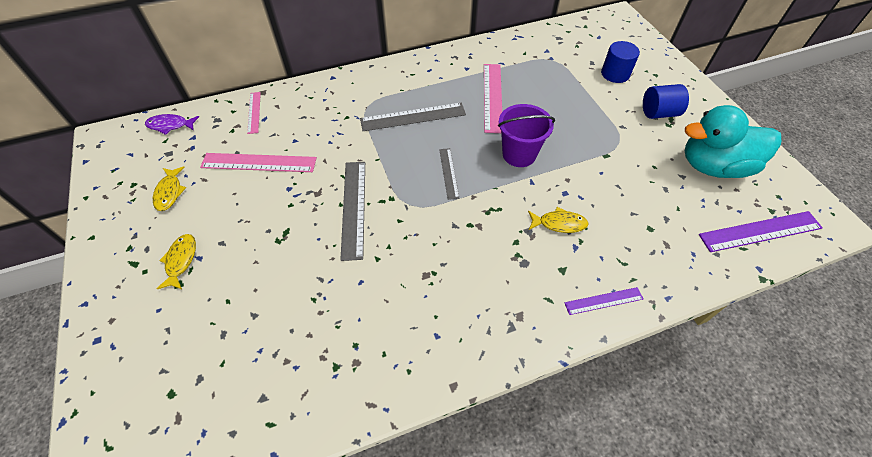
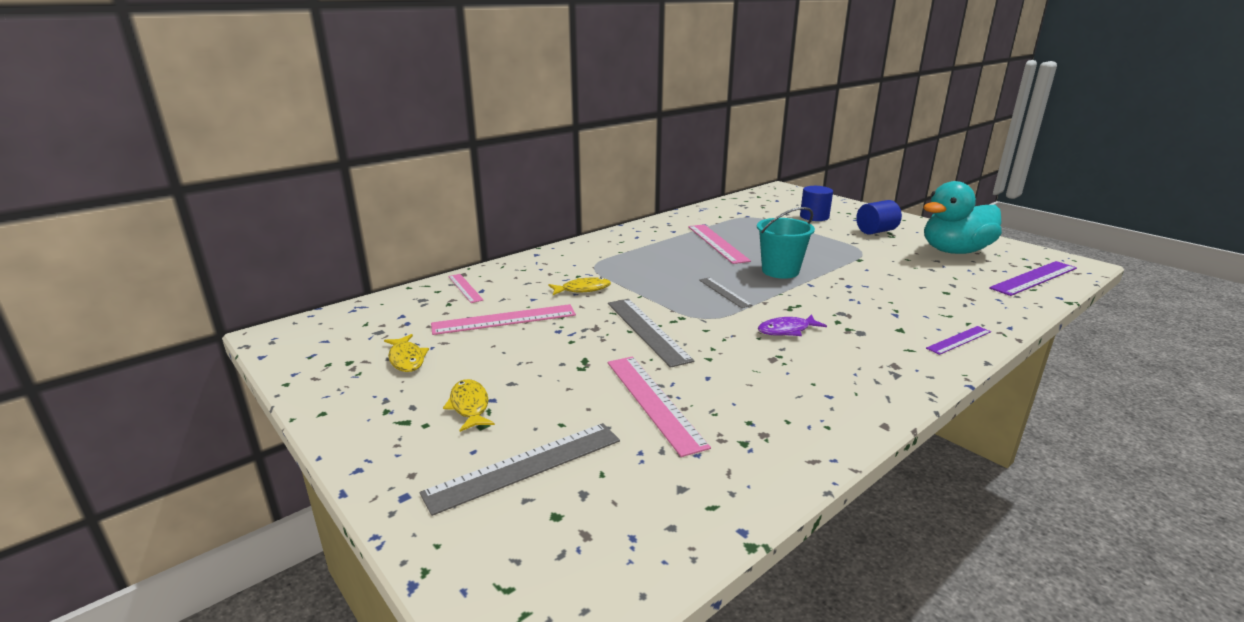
camera: 20 degrees left, 30 degrees down
purple fish [145,114,199,135] -> purple fish moved to [758,314,827,336]
grey ruler [360,103,466,131] -> grey ruler moved to [420,423,620,516]
purple bucket [498,104,555,167] -> turquoise bucket [757,207,815,279]
yellow fish [528,207,589,233] -> yellow fish moved to [549,277,611,295]
none -> pink ruler [608,356,711,457]

